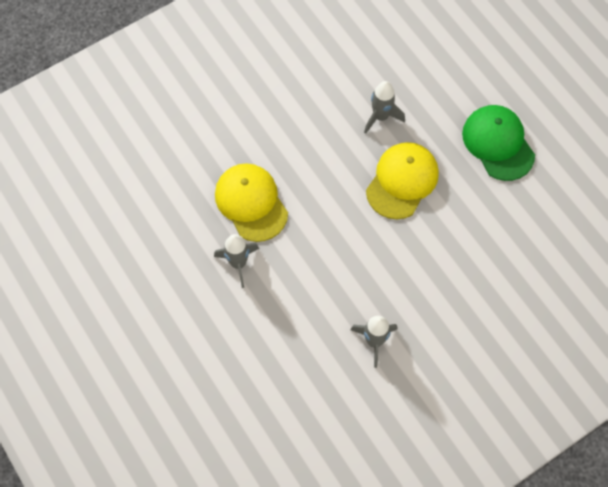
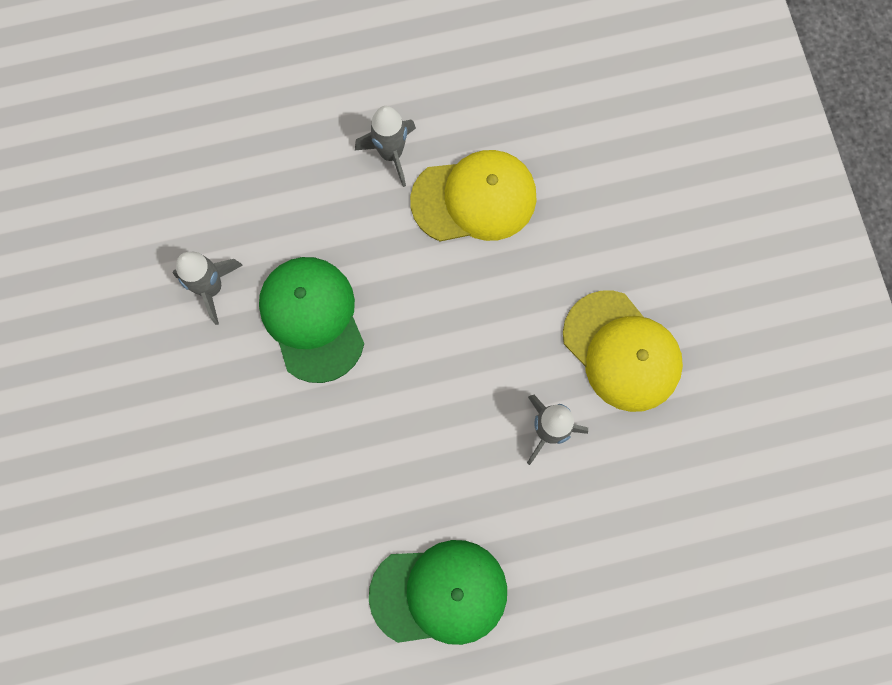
camera: 110 degrees right, 10 degrees up
yellow cap [366,142,439,219] -> yellow cap moved to [563,290,683,412]
none -> green cap [259,257,364,383]

